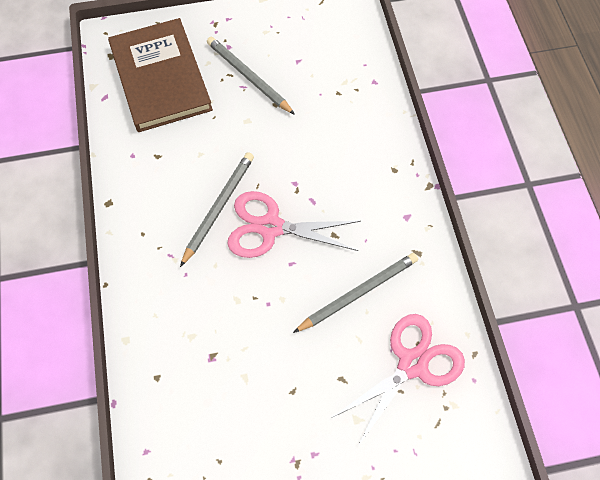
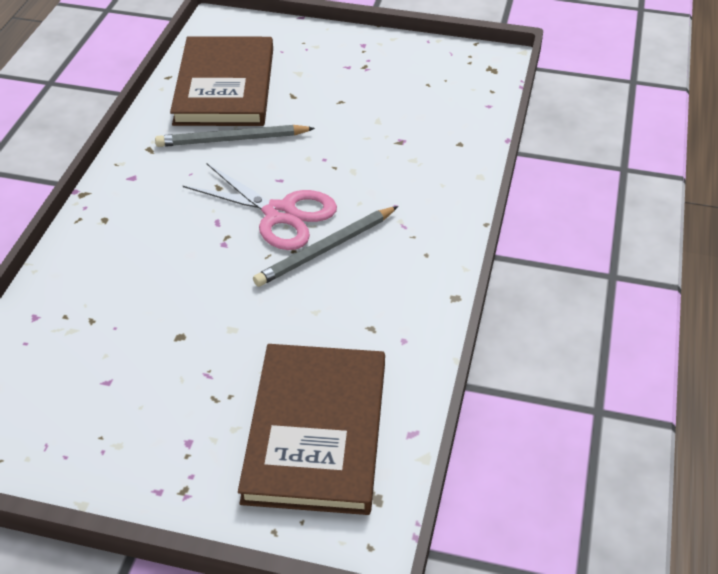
camera: 155 degrees left, 20 degrees down
grey pencil [207,37,295,115] -> none
pink scissors [333,314,465,446] -> brown book [170,36,273,126]

